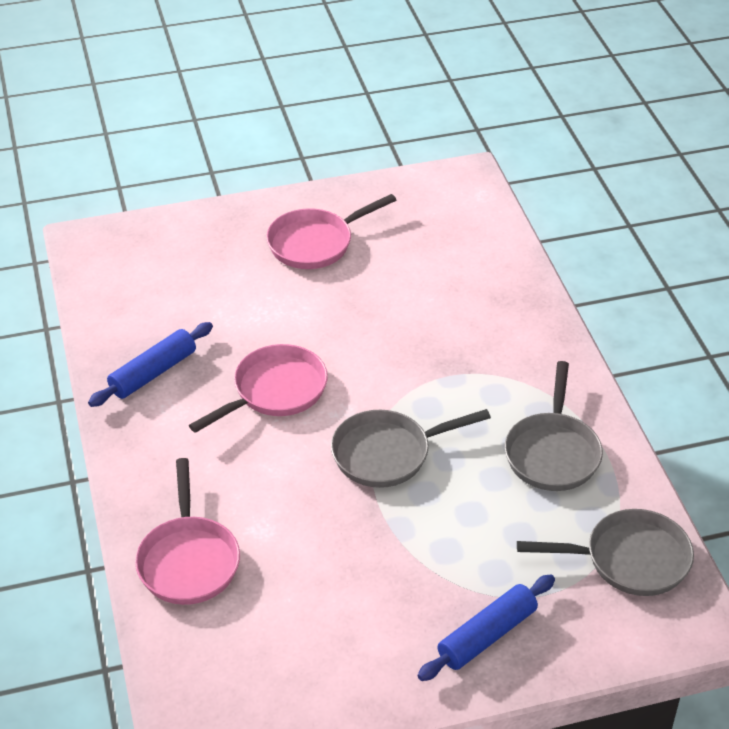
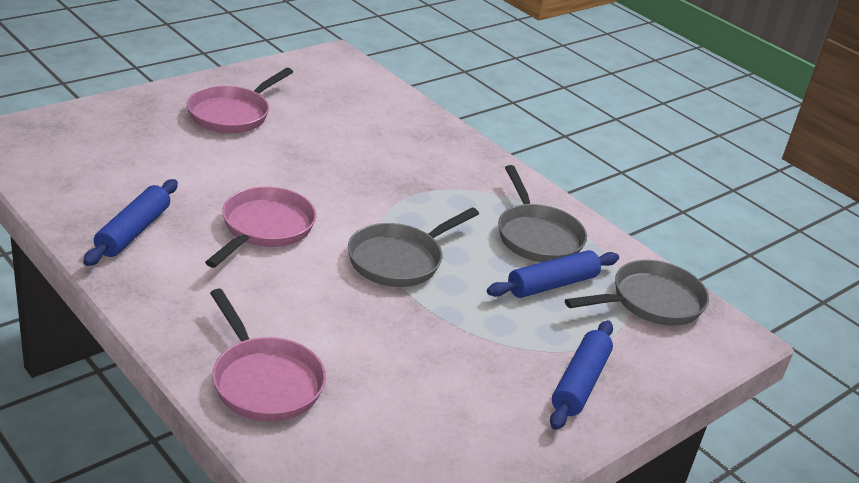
camera: 30 degrees left, 10 degrees down
none -> blue rolling pin [487,250,619,298]

